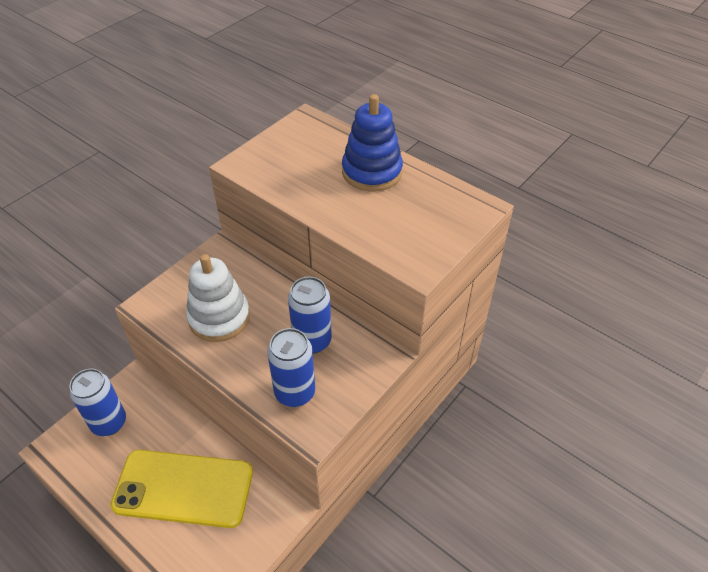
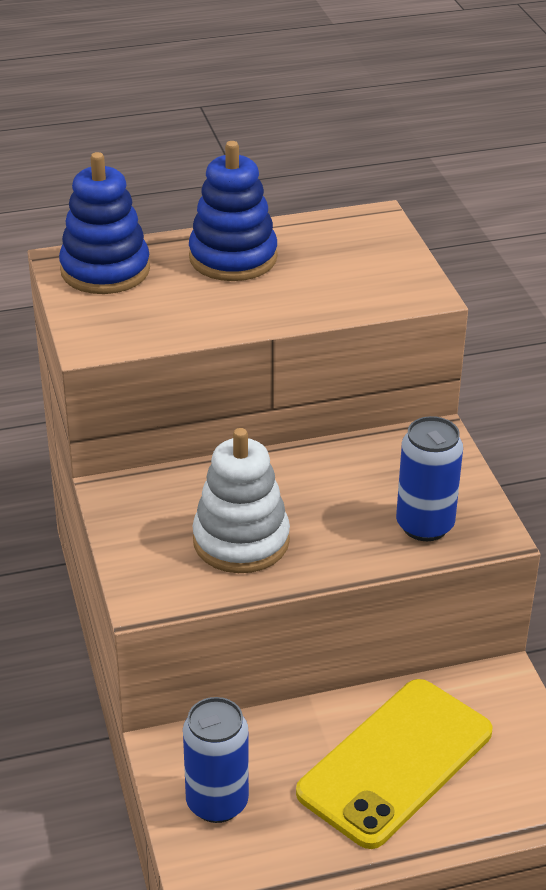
camera: 55 degrees left, 10 degrees down
blue can [288,277,332,354] -> none
none -> blue stacking toy [59,152,150,294]

